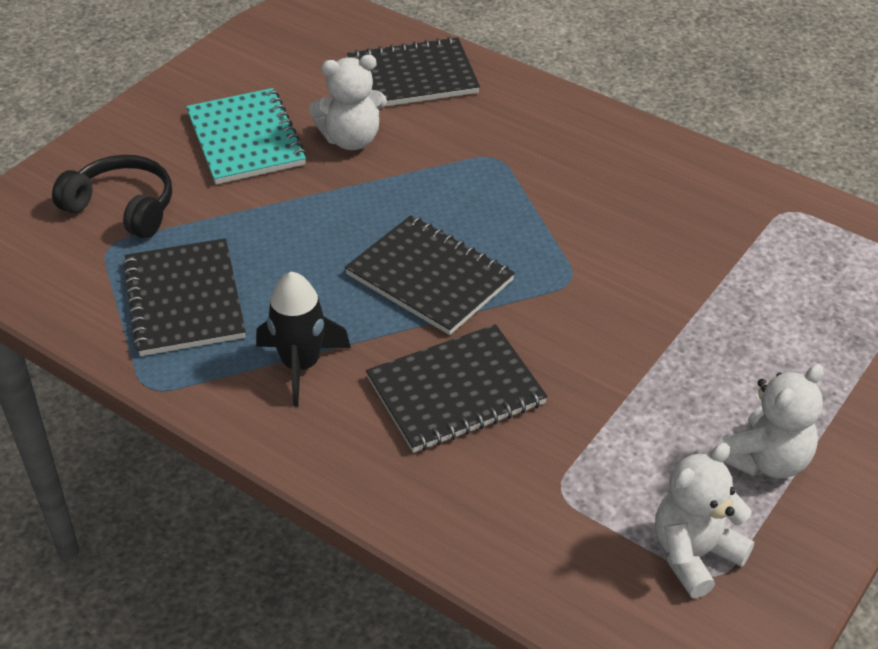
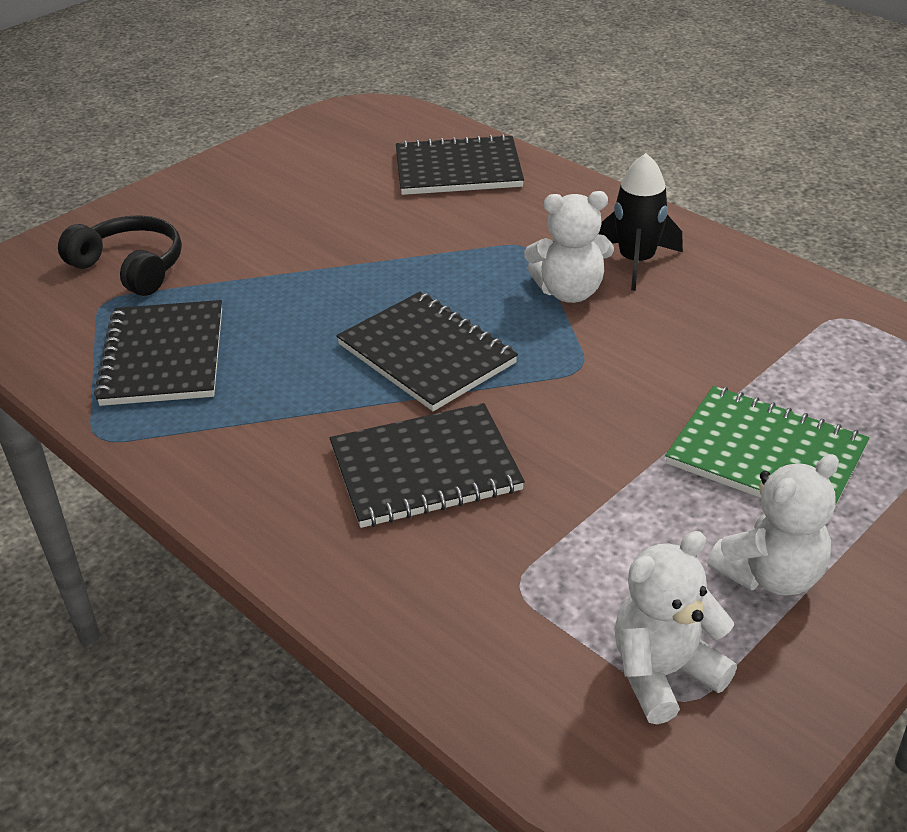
camera: 10 degrees right, 5 degrees down
turquoise notebook [186,88,307,184] -> none
black rocket [256,272,351,407] -> black rocket moved to [598,153,683,291]
white teddy bear [309,55,387,150] -> white teddy bear moved to [524,191,614,303]
none -> green notebook [665,386,870,506]

